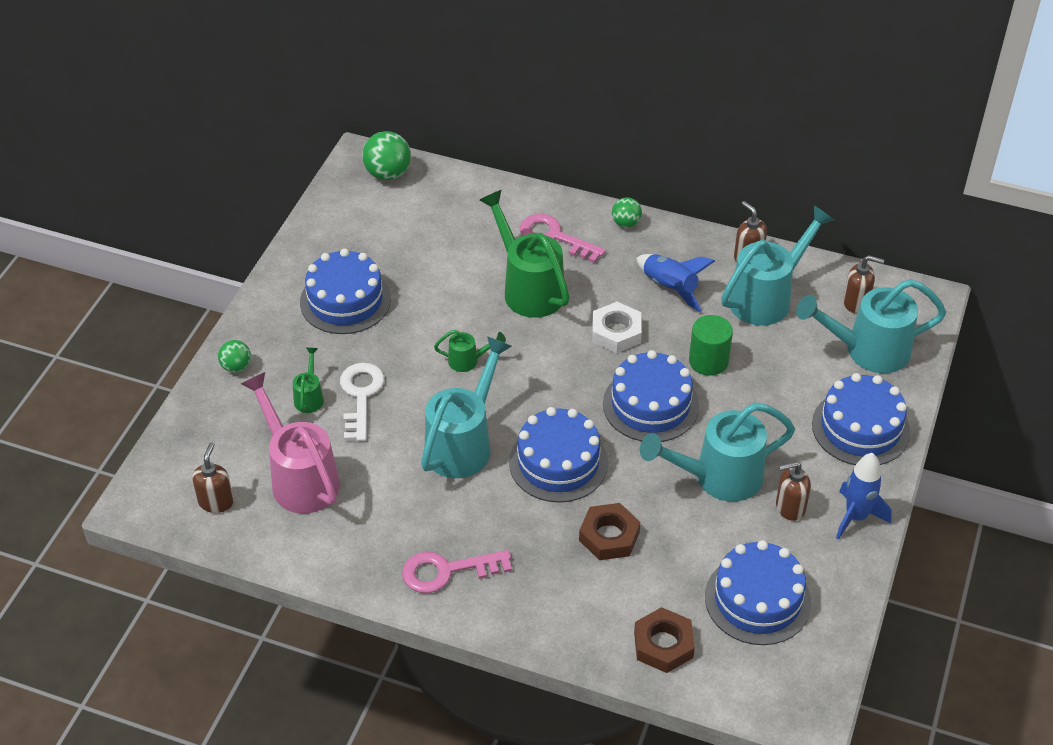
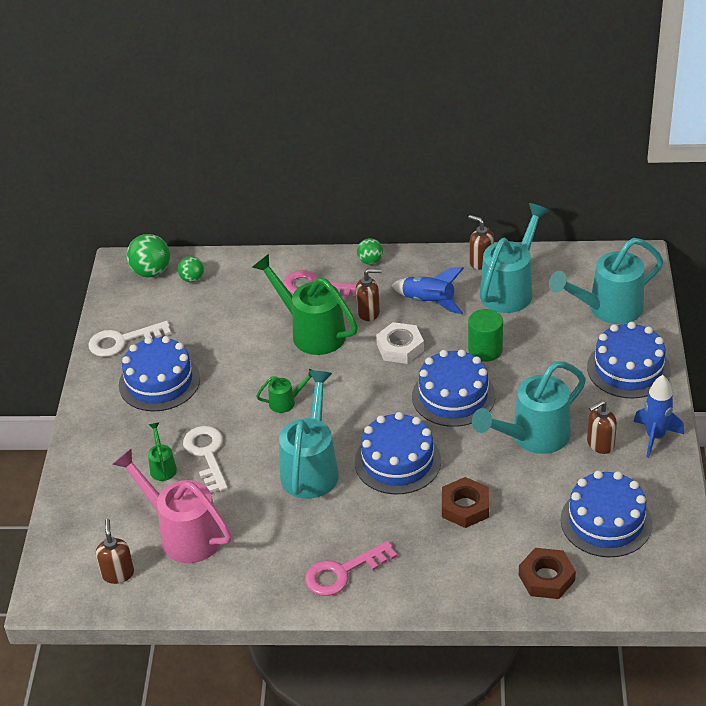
camera: 15 degrees left, 5 degrees down
green ball [218,340,251,373] -> green ball moved to [178,256,204,282]
brown soap dispenser [843,255,884,313] -> brown soap dispenser moved to [356,269,382,321]
none -> white key [88,321,171,357]

